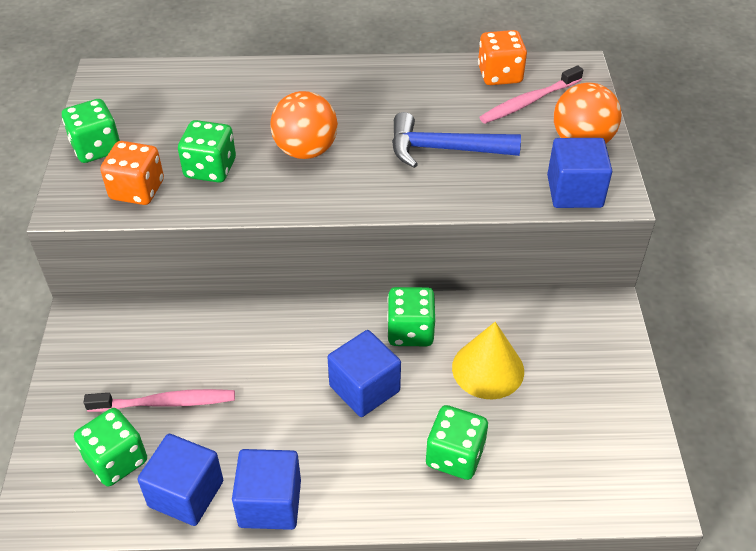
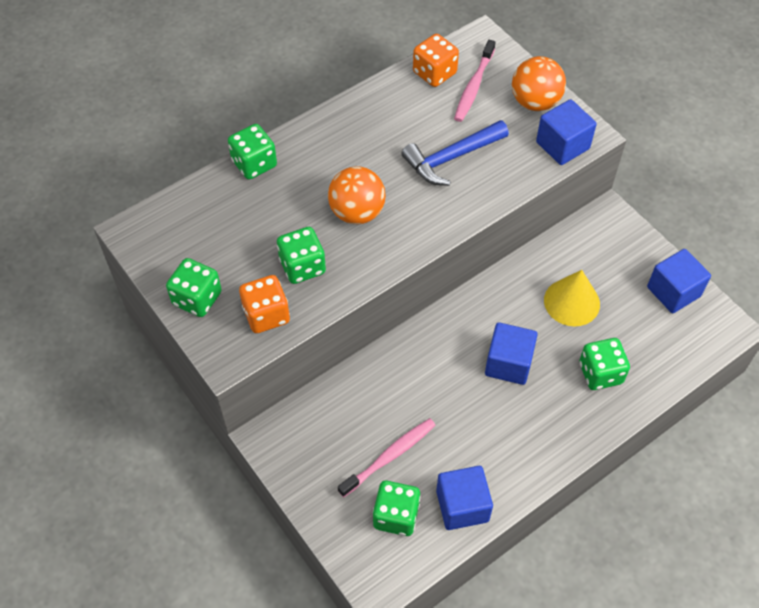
camera: 35 degrees left, 10 degrees up
blue cube [232,449,301,530] -> blue cube moved to [647,249,711,313]
green dice [387,287,436,346] -> green dice moved to [228,124,277,180]

